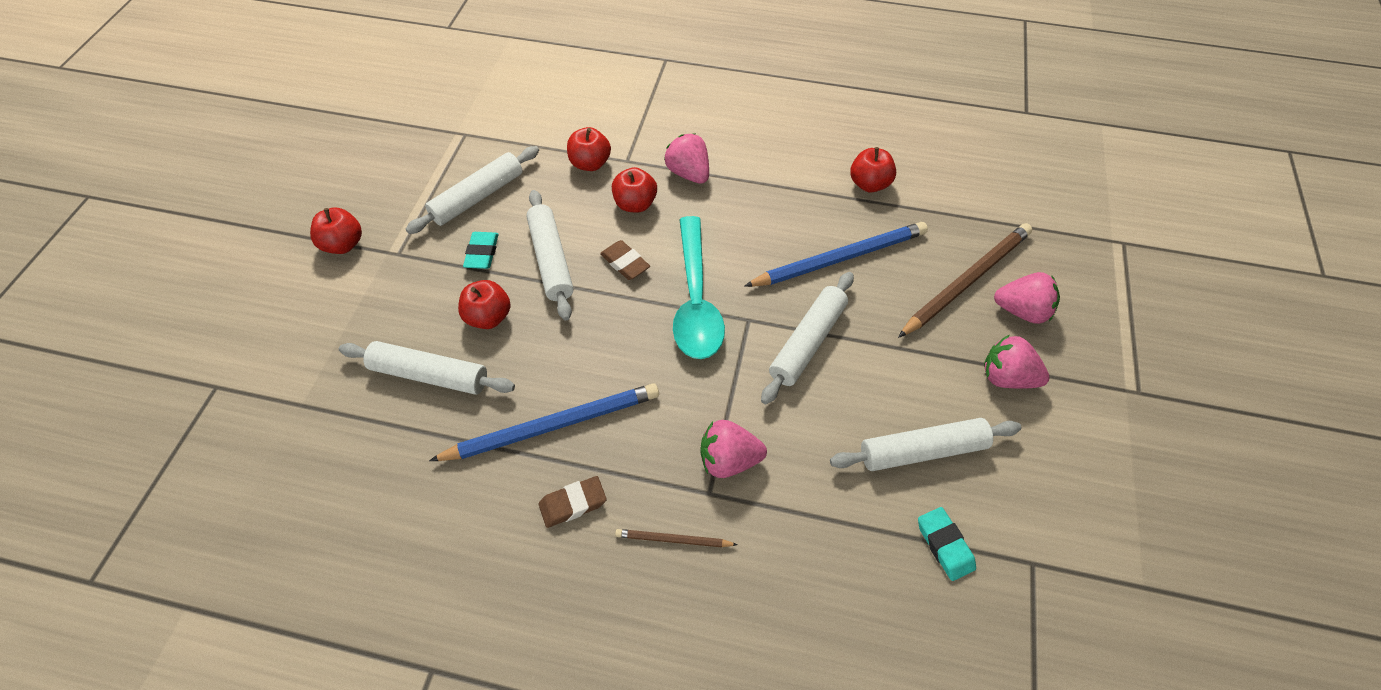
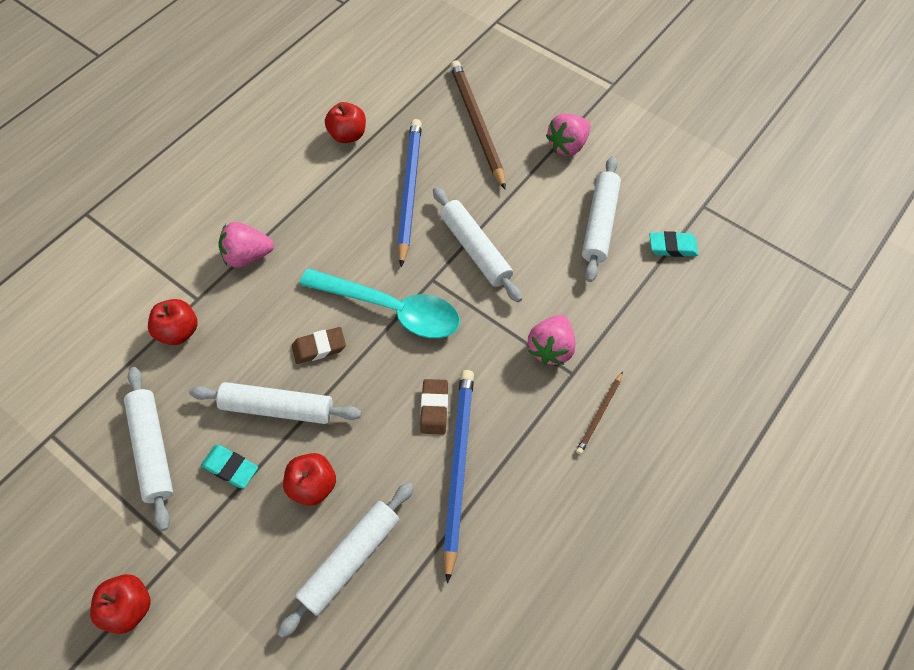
camera: 65 degrees left, 5 degrees up
brown eraser [539,476,607,528] -> brown eraser moved to [420,379,448,435]
red apple [612,167,657,212] -> none
pink strawberry [994,272,1060,324] -> none

